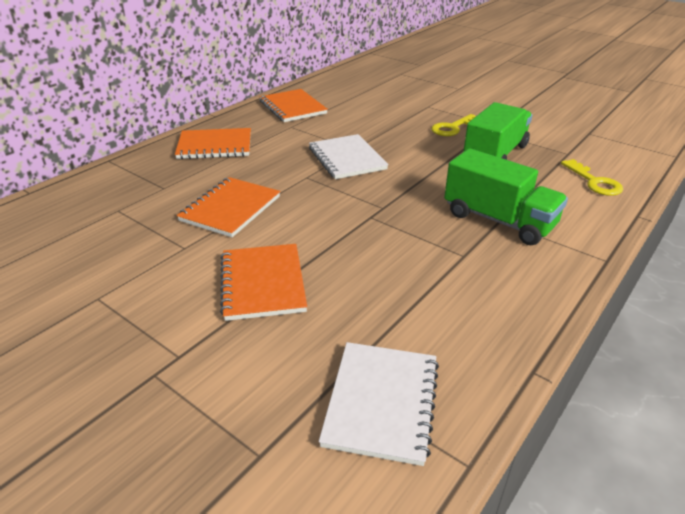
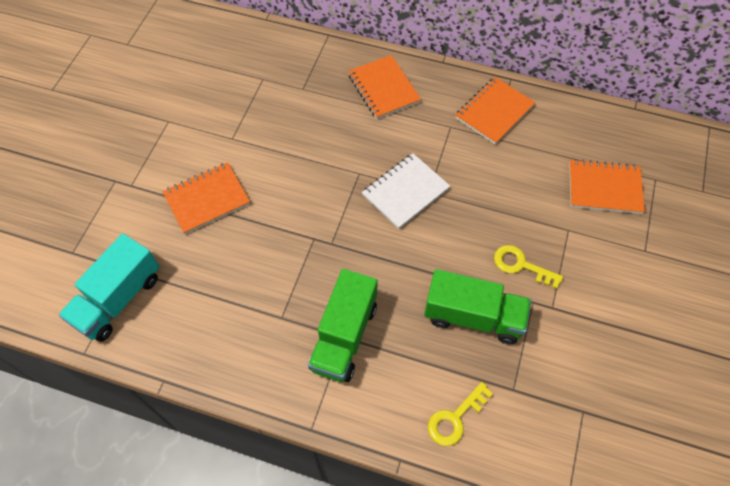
camera: 70 degrees right, 25 degrees up
orange notebook [177,177,280,237] -> orange notebook moved to [569,159,645,214]
white notebook [319,342,439,466] -> turquoise truck [59,234,159,342]

